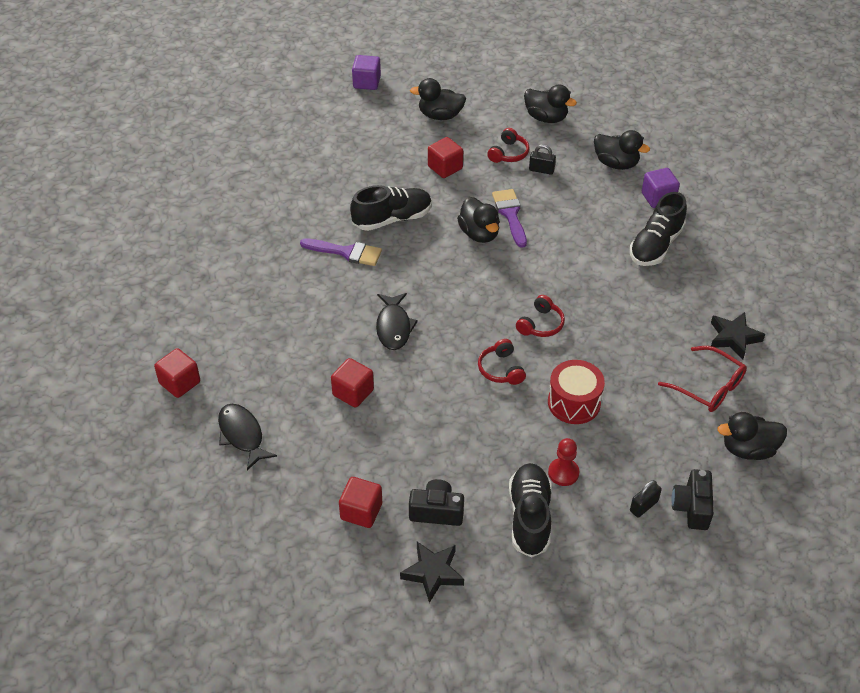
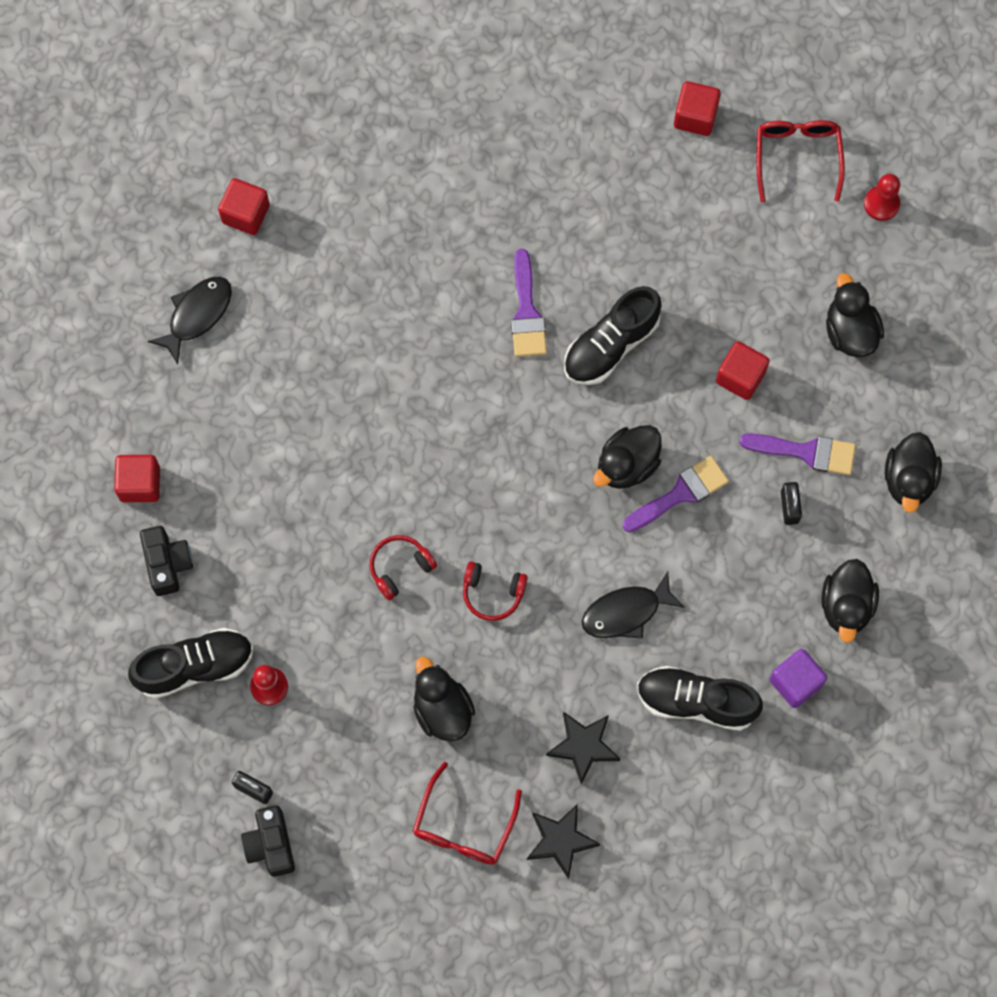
camera: 70 degrees right, 25 degrees up
red cube [331,358,374,408] -> red cube moved to [674,81,721,136]
black shoe [350,185,432,231] -> black shoe turned 90 degrees clockwise [564,286,662,385]
purple cube [352,55,381,90] -> red pawn [864,174,900,221]
black fish [376,293,418,350] -> black fish moved to [582,572,685,639]
black star [400,542,464,603] -> black star moved to [546,712,620,784]
red headphones [487,128,529,163] -> purple brush [739,433,856,475]
red drum [548,360,605,424] -> none
black camera [671,469,714,530] -> black camera turned 90 degrees counterclockwise [241,805,295,877]
black duck [717,412,787,460] -> black duck moved to [413,657,475,742]
none -> red glasses [756,120,845,203]

